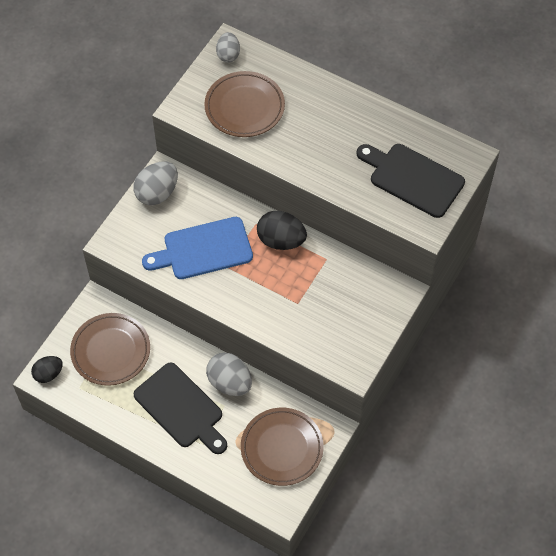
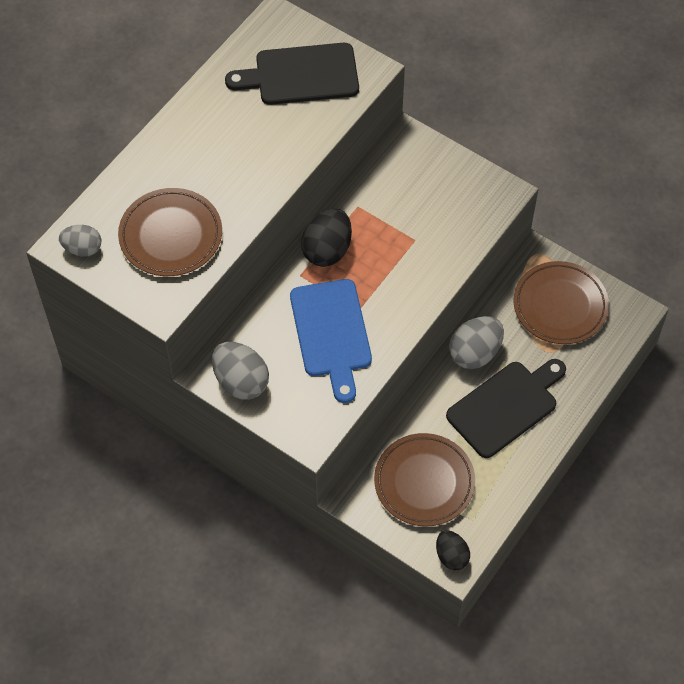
camera: 85 degrees left, 0 degrees up
black cutting board [357,144,465,218] -> black cutting board turned 45 degrees clockwise [225,43,359,105]

